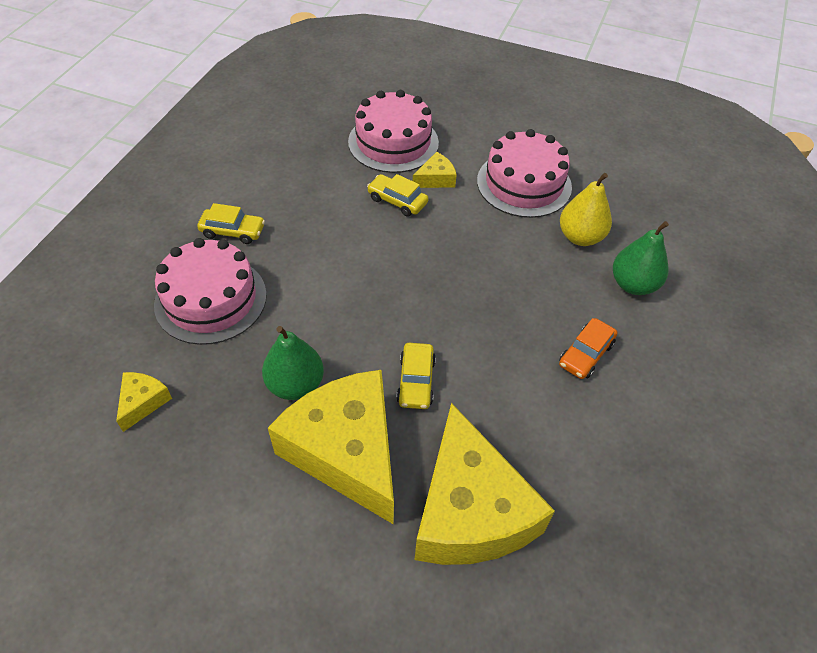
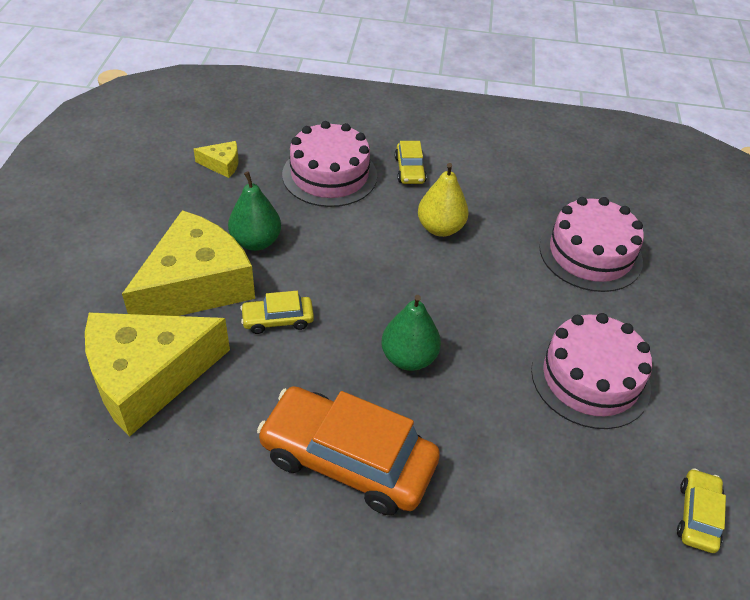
camera: 75 degrees right, 5 degrees down
yellow car [367,174,429,217] -> yellow car moved to [677,468,726,553]
yellow cheese [413,152,457,188] -> none
orange car [559,318,617,379] -> orange car [257,386,440,515], size x2.12
yellow pear [560,173,612,246] -> yellow pear moved to [418,163,469,237]
green pear [613,221,669,295] -> green pear moved to [381,295,441,371]

